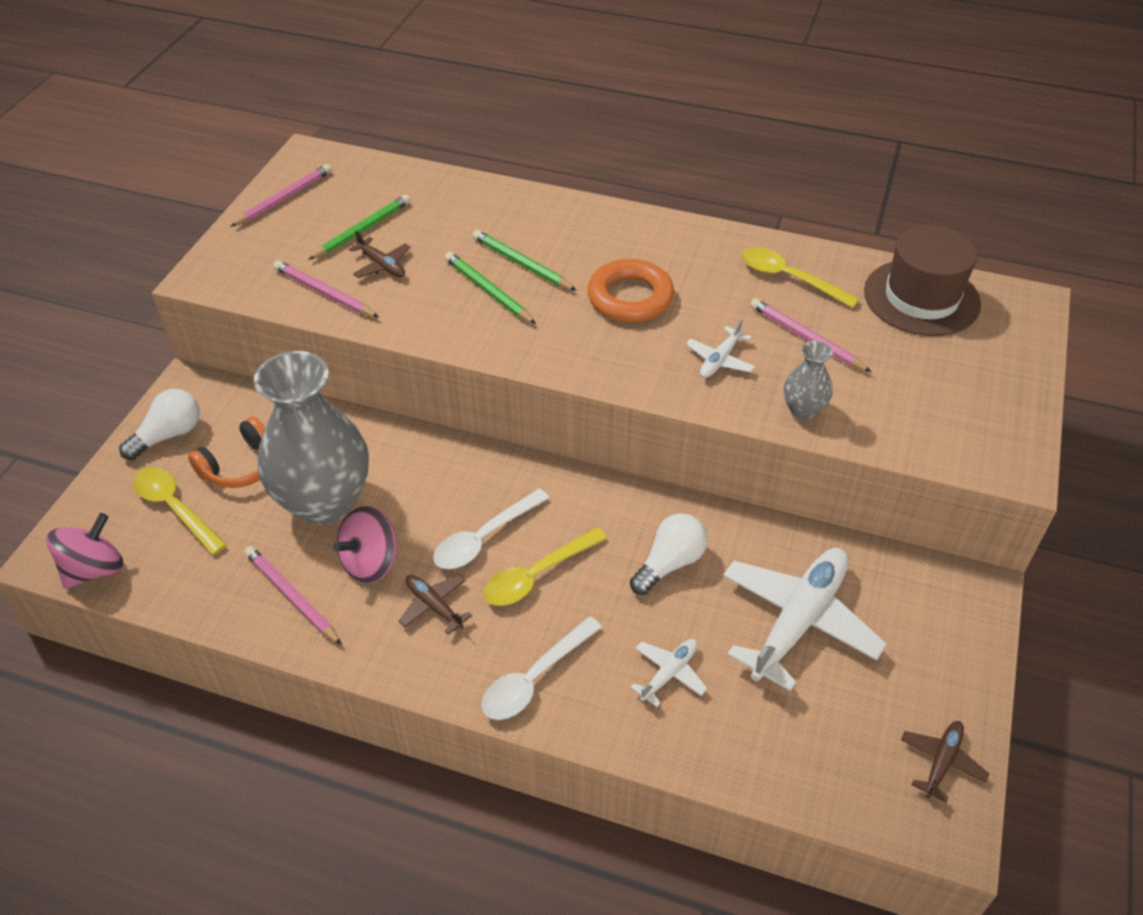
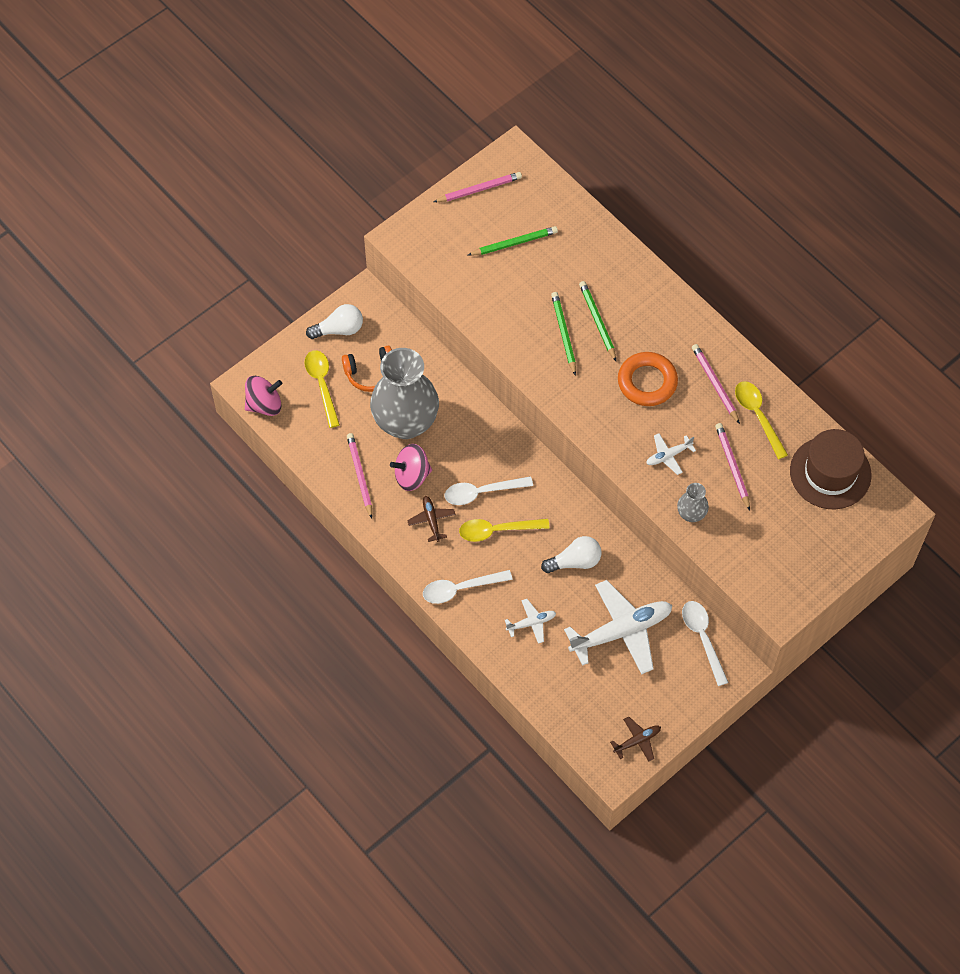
camera: 30 degrees right, 15 degrees up
pink pencil [273,260,379,318] -> pink pencil moved to [692,344,740,424]
brown plane [349,230,411,278] -> none
none -> white spoon [682,601,729,686]

